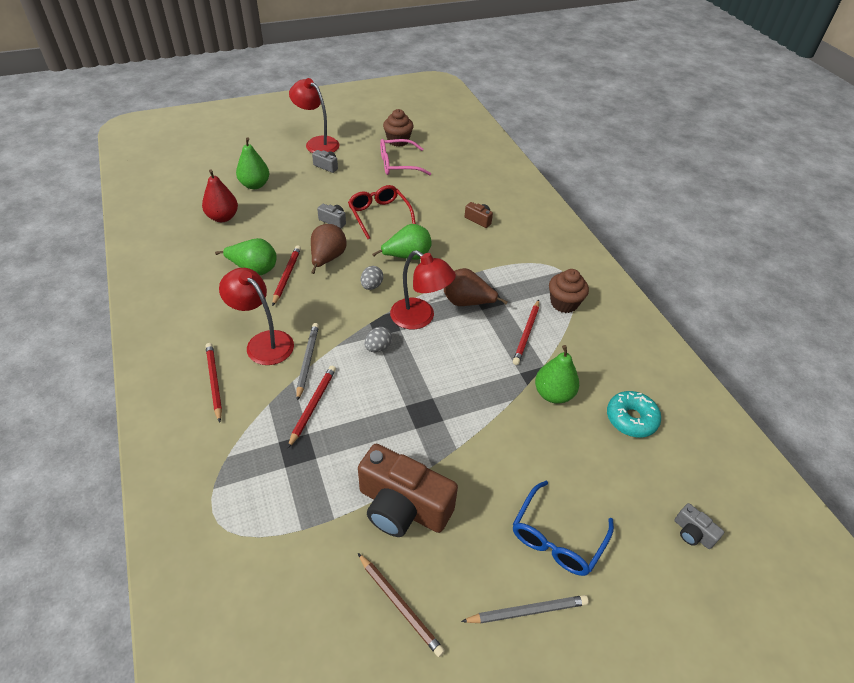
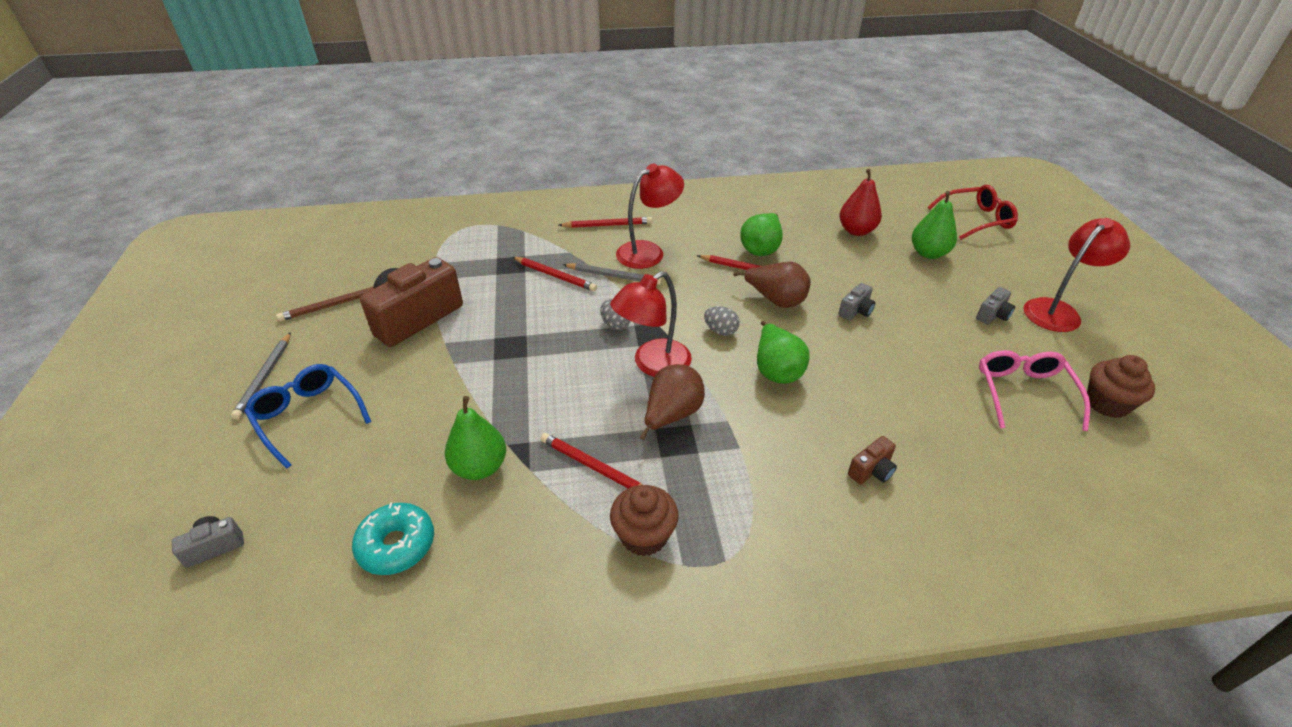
camera: 105 degrees right, 5 degrees down
red glasses [348,185,416,239] -> red glasses moved to [928,185,1018,240]

